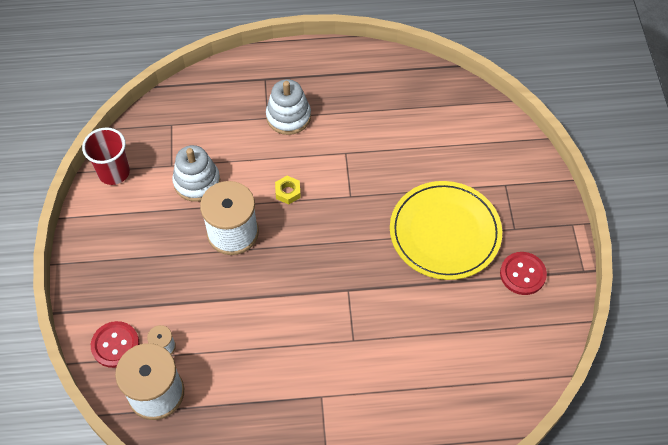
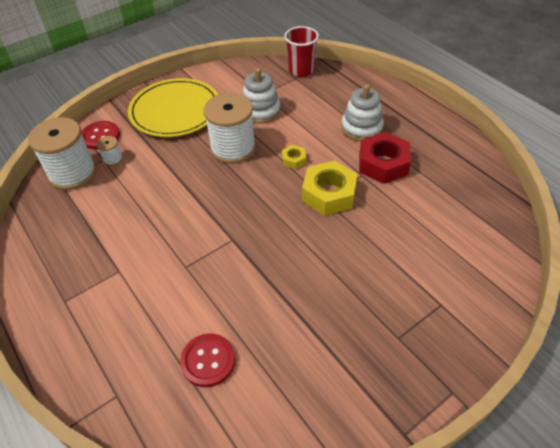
camera: 60 degrees right, 10 degrees down
red cup [82,127,130,185] -> red cup moved to [284,26,319,77]
yellow plate [390,181,502,280] -> yellow plate moved to [128,78,218,137]
red button [500,252,547,295] -> red button moved to [180,333,235,387]
none -> yellow nut [302,160,357,216]
none -> red nut [359,132,411,184]

